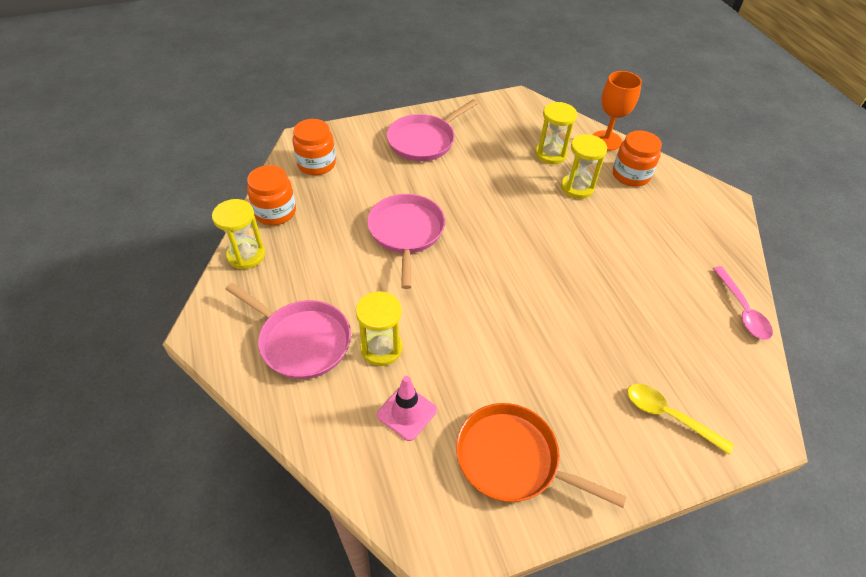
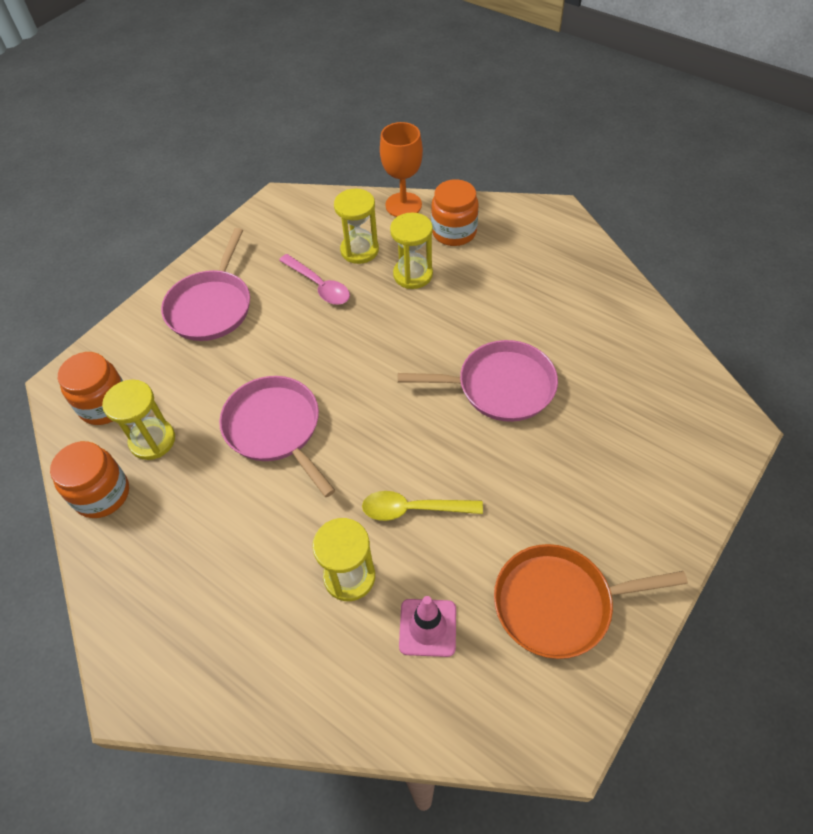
camera: 30 degrees left, 5 degrees up
yellow hourglass [212,199,265,269] -> yellow hourglass moved to [102,380,175,460]
pink pan [225,283,351,379] -> pink pan moved to [398,340,558,422]
yellow spoon [627,384,734,455] -> yellow spoon moved to [362,491,483,521]
pink spoon [713,266,773,340] -> pink spoon moved to [279,254,350,305]

